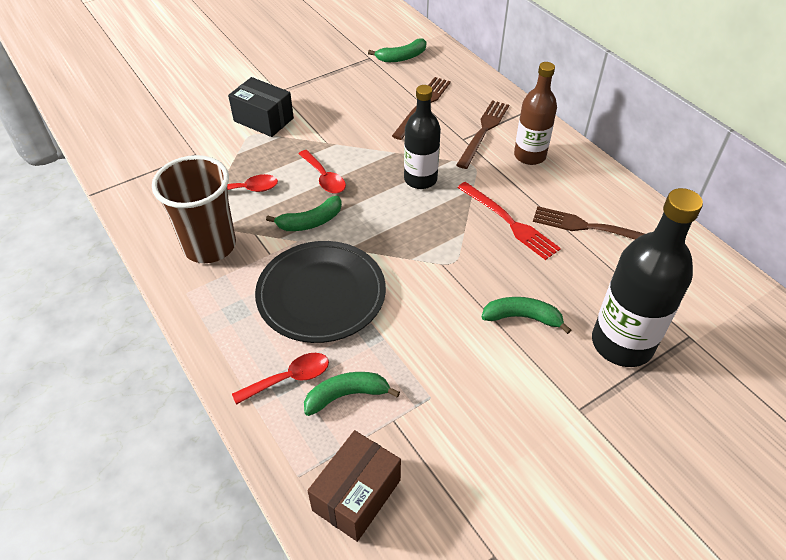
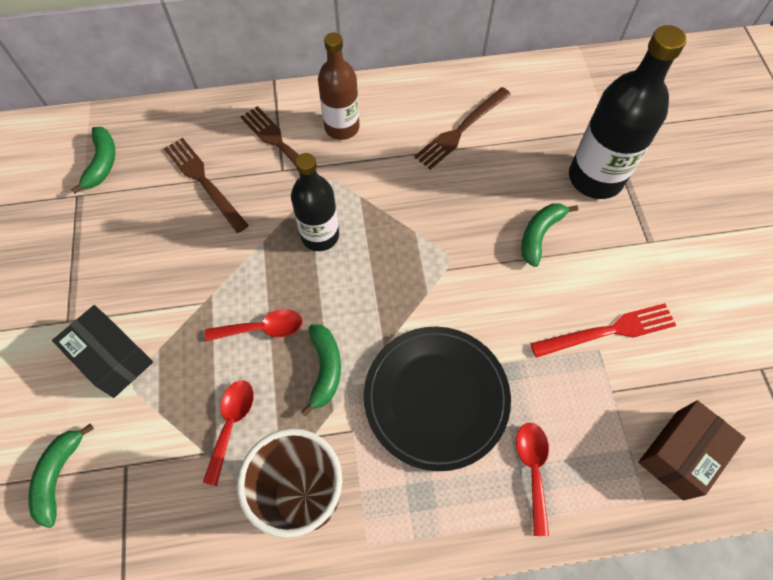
camera: 65 degrees left, 15 degrees up
black box [228,77,294,137] -> black box turned 75 degrees clockwise [52,305,153,398]
green banana [304,372,400,416] -> green banana moved to [28,424,94,528]
brown box [307,430,401,542] -> brown box turned 75 degrees clockwise [638,400,746,500]
red fork [457,182,561,260] -> red fork moved to [530,303,676,358]

